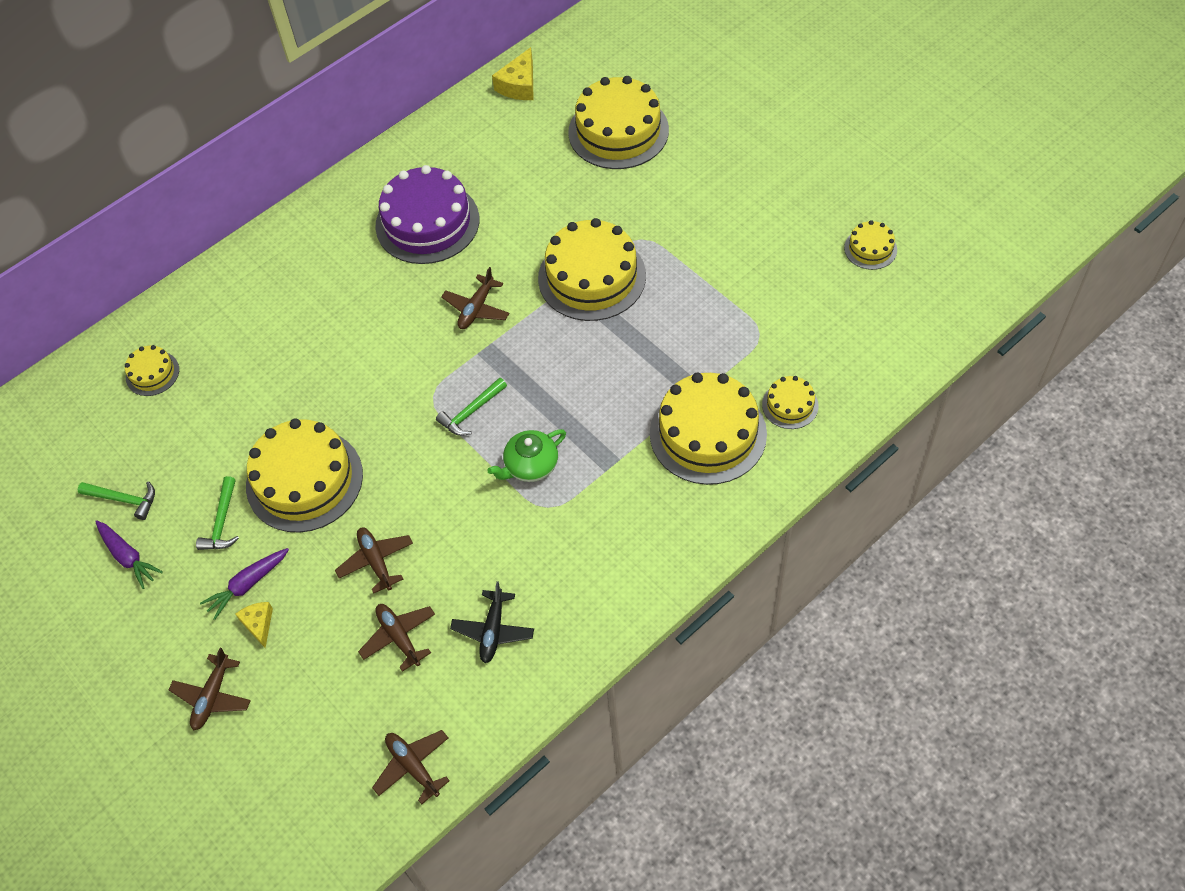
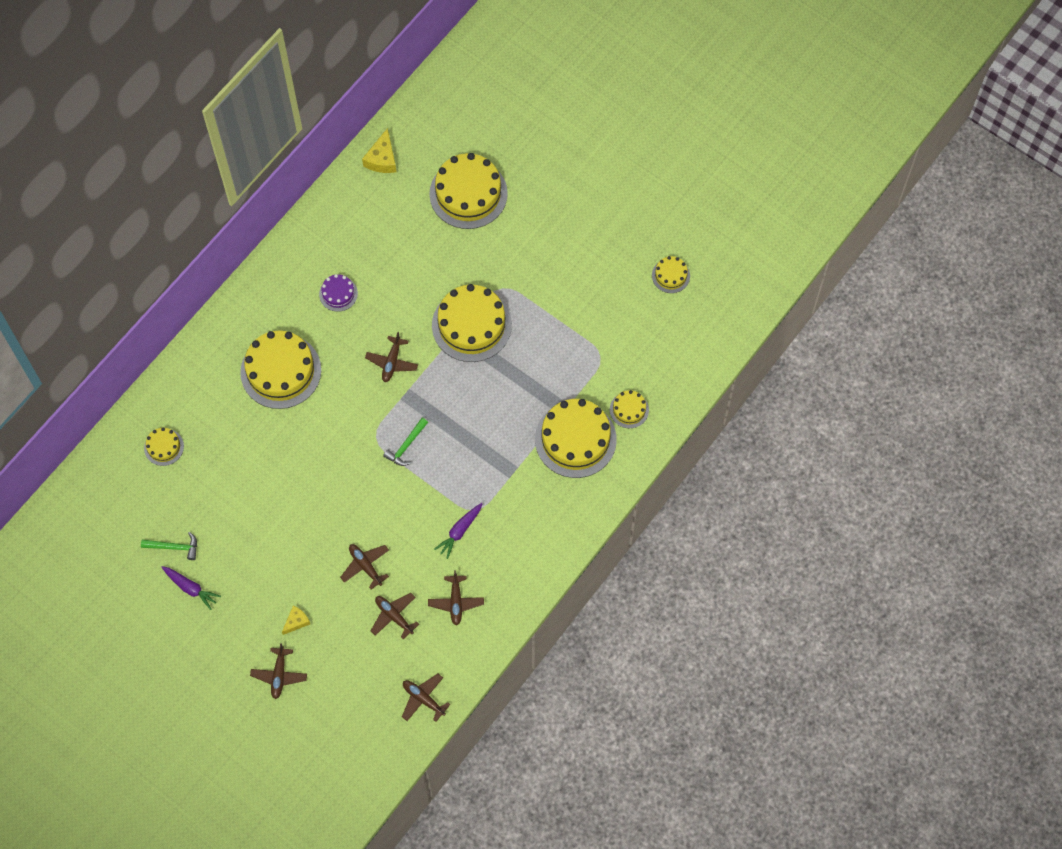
camera: 15 degrees left, 10 degrees up
green hammer [196,476,239,550] -> none
purple carrot [200,548,289,620] -> purple carrot moved to [434,503,482,559]
yellow cheese [235,602,273,648] -> yellow cheese turned 75 degrees clockwise [282,606,310,635]
yellow cake [246,419,363,533] -> yellow cake moved to [240,331,321,409]
purple cake [375,165,479,264] -> purple cake [319,274,358,312], size x0.48
black plane [450,581,534,663] -> brown plane [428,570,484,626]
green teapot [487,429,566,482] -> none

